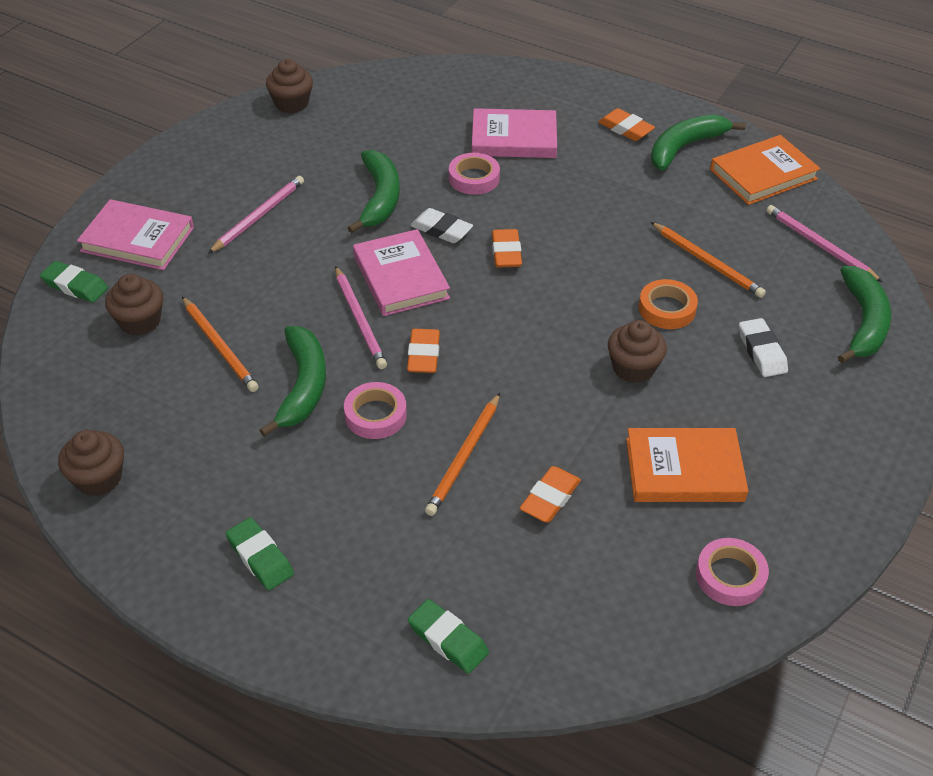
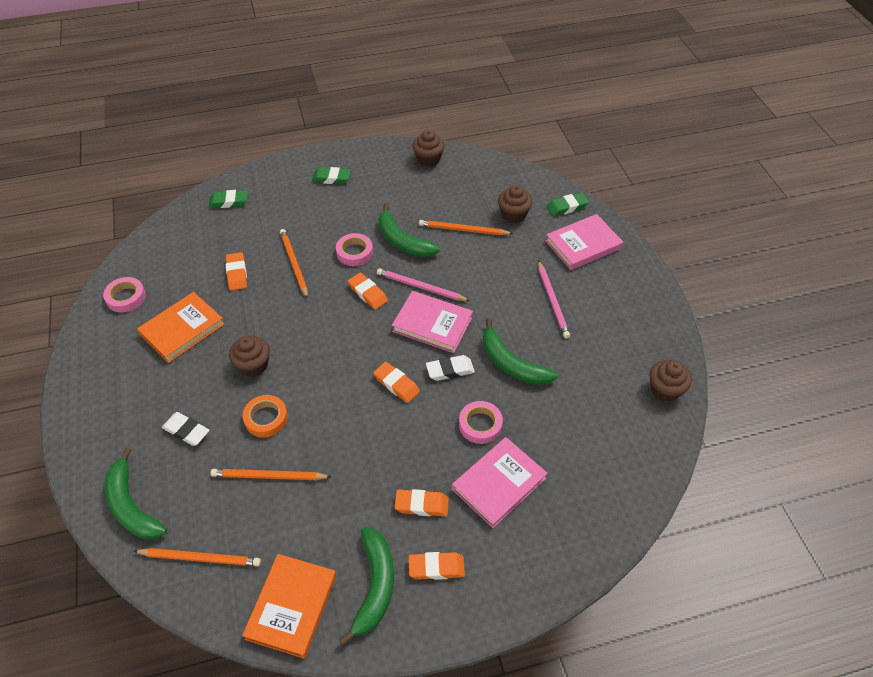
camera: 135 degrees right, 5 degrees up
pink pencil [766,205,883,282] -> orange pencil [133,548,261,566]
none -> orange eraser [395,489,449,516]

